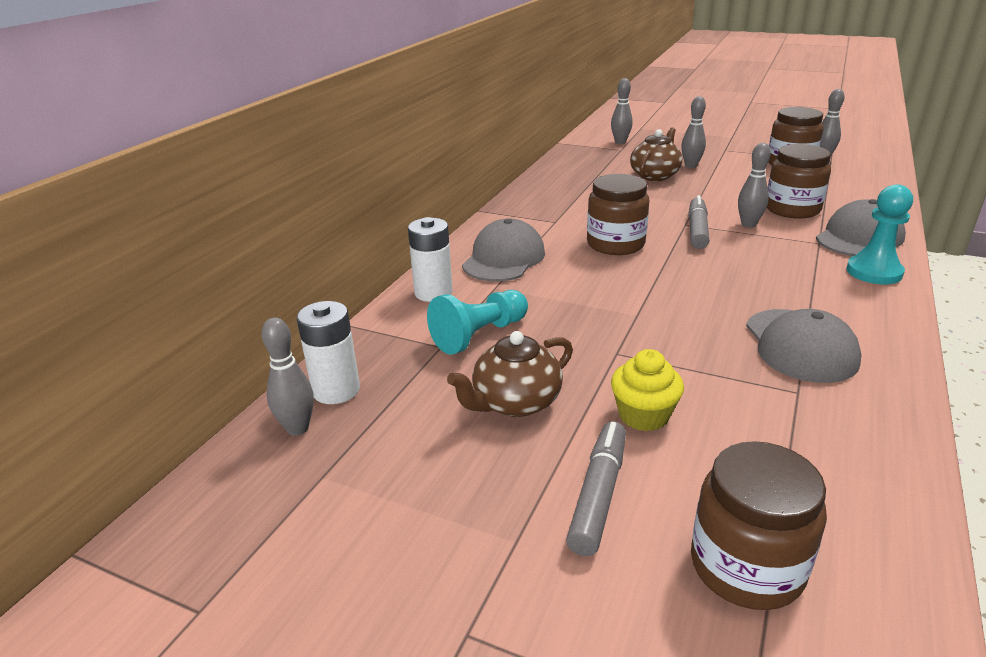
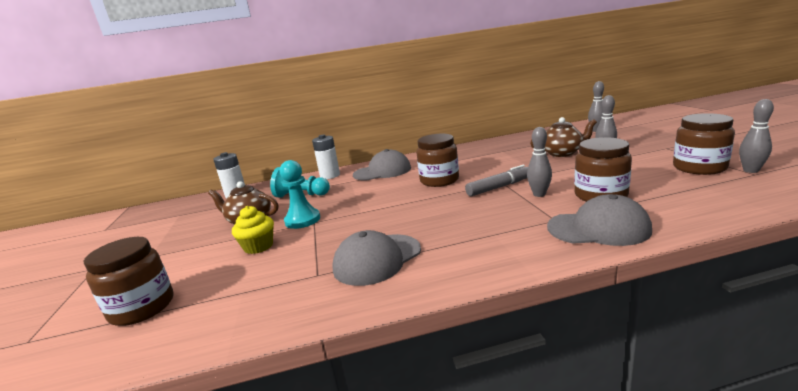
camera: 55 degrees right, 10 degrees down
grey bowling pin [261,317,314,436] -> none
grey marker [566,421,626,556] -> none
turquoise pawn [846,184,913,284] -> turquoise pawn moved to [280,160,320,229]

